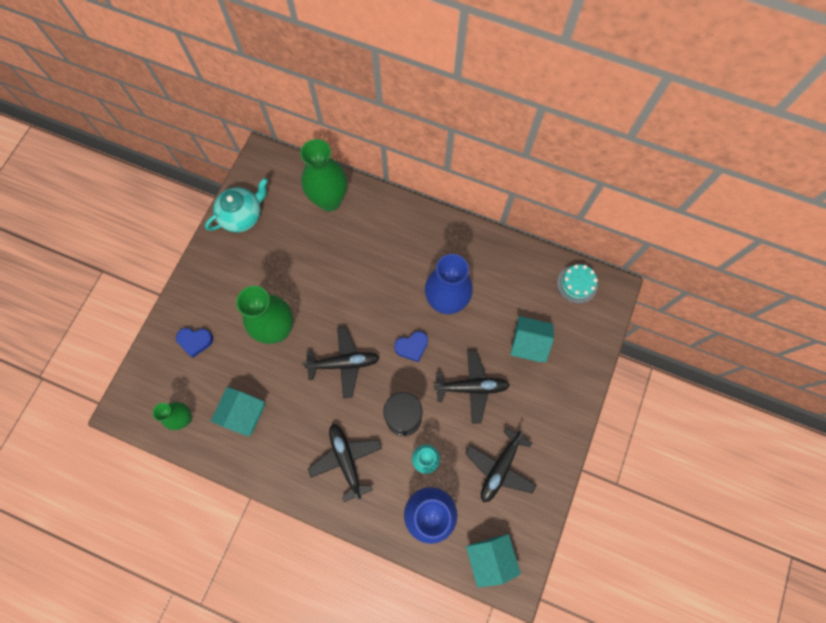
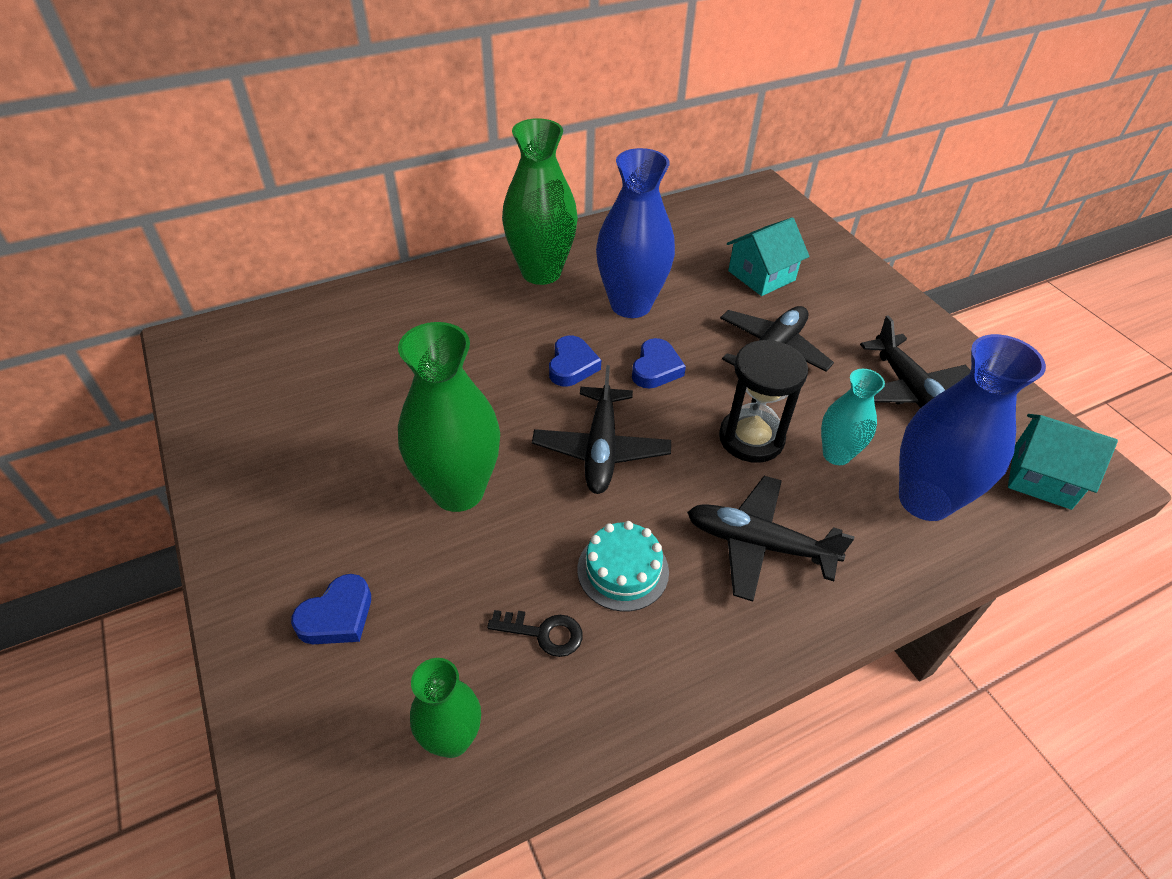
camera: 50 degrees left, 25 degrees down
turquoise teapot [205,178,268,233] -> none
turquoise house [211,387,265,437] -> black key [487,610,583,657]
green vase [300,139,347,211] -> green vase moved to [502,118,578,285]
black plane [302,327,379,398] -> black plane turned 150 degrees clockwise [532,365,671,494]
turquoise cake [557,264,598,304] -> turquoise cake moved to [577,521,669,612]
none -> blue heart [549,336,601,386]

